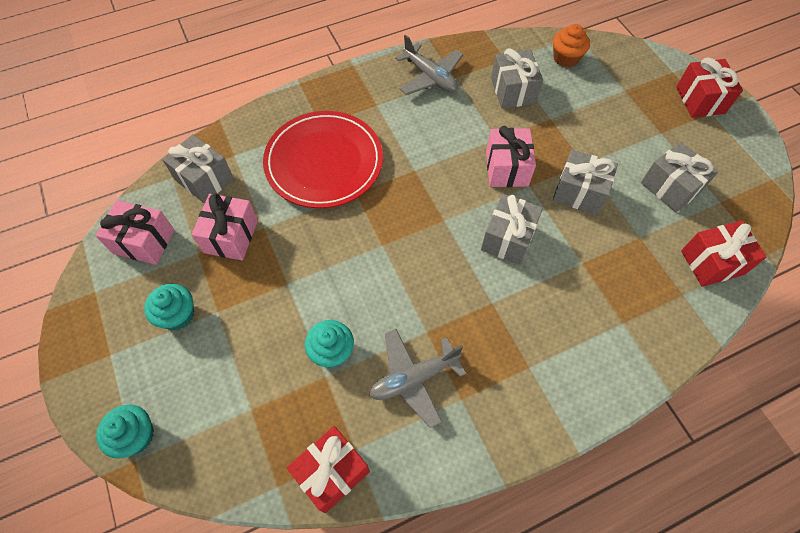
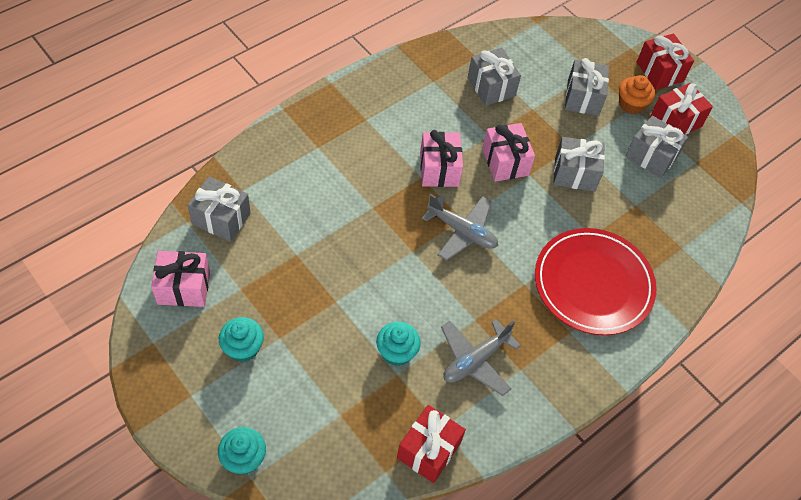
camera: 20 degrees left, 5 degrees down
pink gift [192,193,258,261] -> pink gift moved to [420,130,463,187]
red plate [263,111,383,208] -> red plate moved to [535,228,657,335]
grey plane [395,35,463,95] -> grey plane moved to [422,194,498,261]
grey gift [481,194,543,265] -> grey gift moved to [565,58,609,116]
orange cupcake [553,24,590,67] -> orange cupcake moved to [619,75,655,114]
red gift [681,221,766,287] -> red gift moved to [650,83,713,135]

